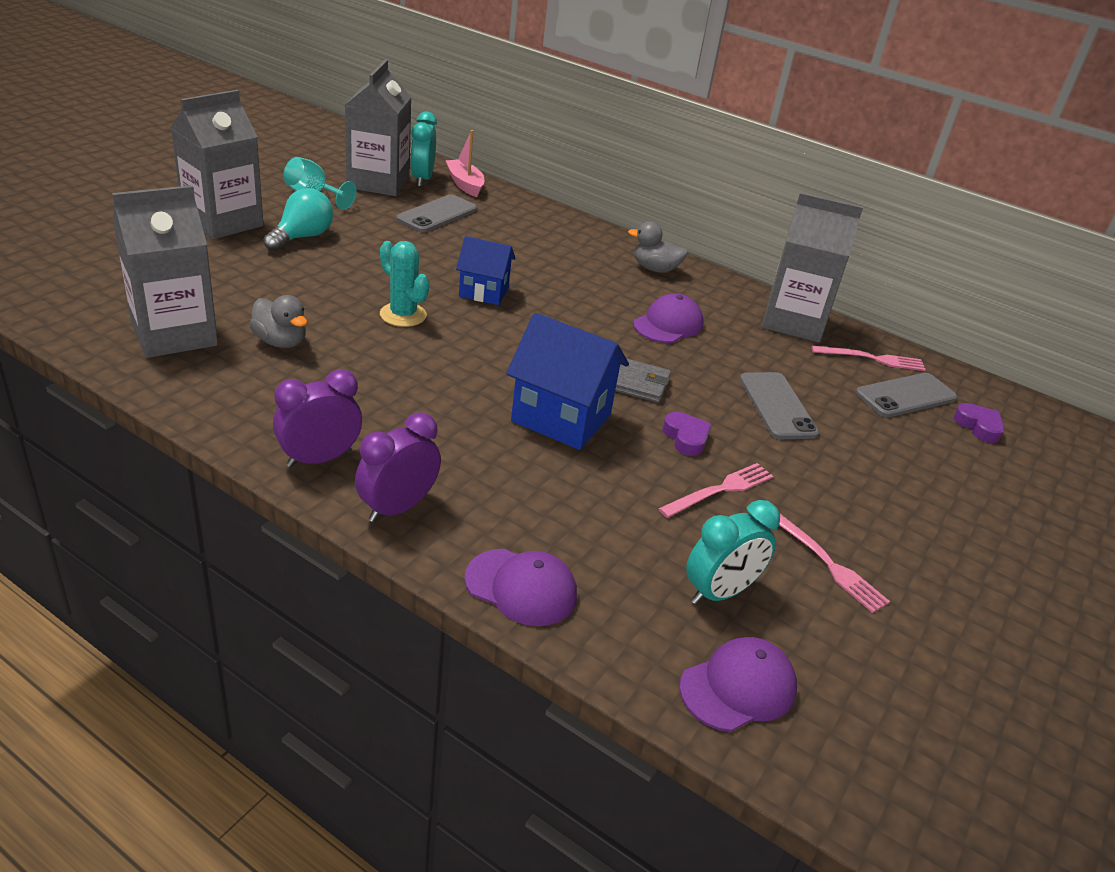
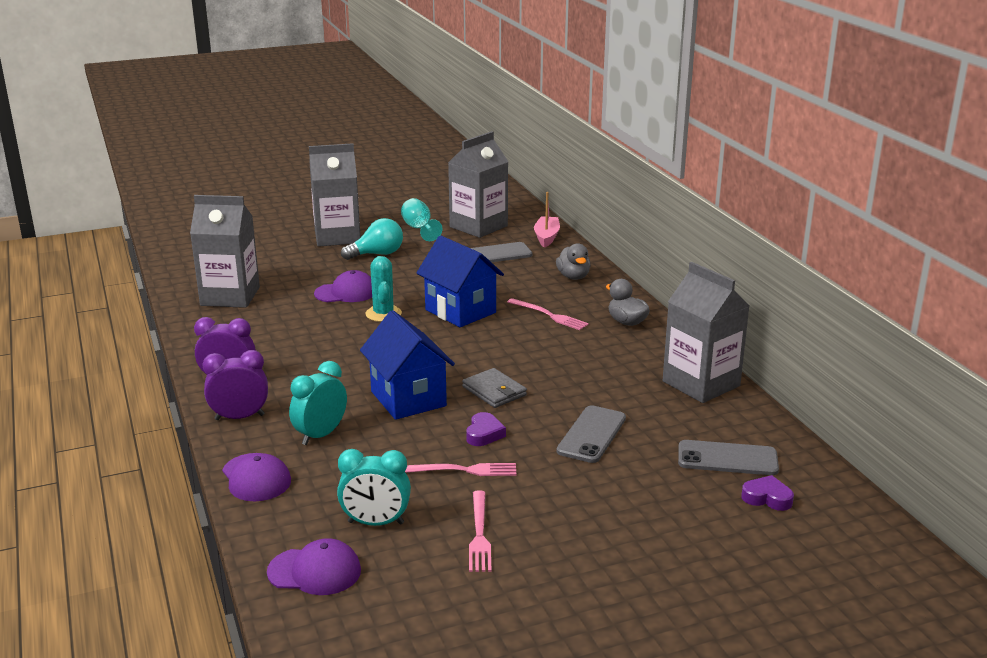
camera: 40 degrees right, 10 degrees down
grey duck [249,295,307,348] -> grey duck moved to [556,243,591,280]
turquoise clock [410,111,437,187] -> turquoise clock moved to [289,361,347,445]
blue house [456,236,516,305] -> blue house [417,236,504,327], size x1.58
purple cap [633,293,704,343] -> purple cap moved to [314,270,372,302]
pink fork [812,346,926,371] -> pink fork moved to [507,298,589,330]
purple heart [953,403,1004,443] -> purple heart turned 75 degrees counterclockwise [741,475,794,511]

